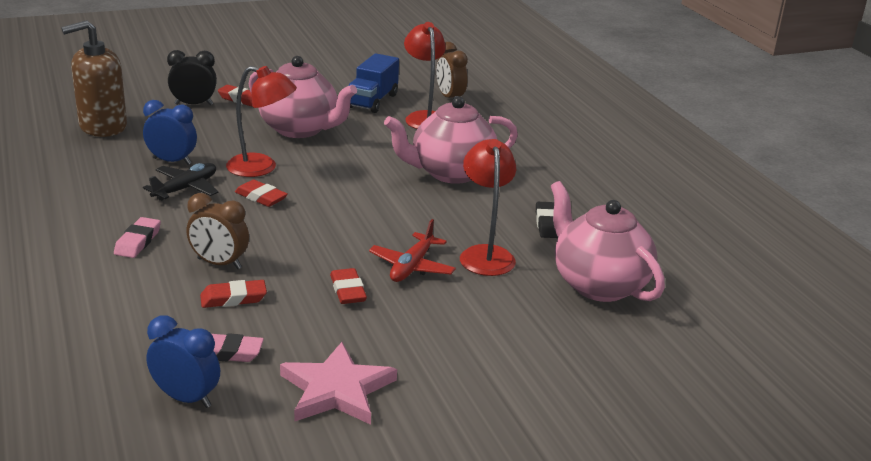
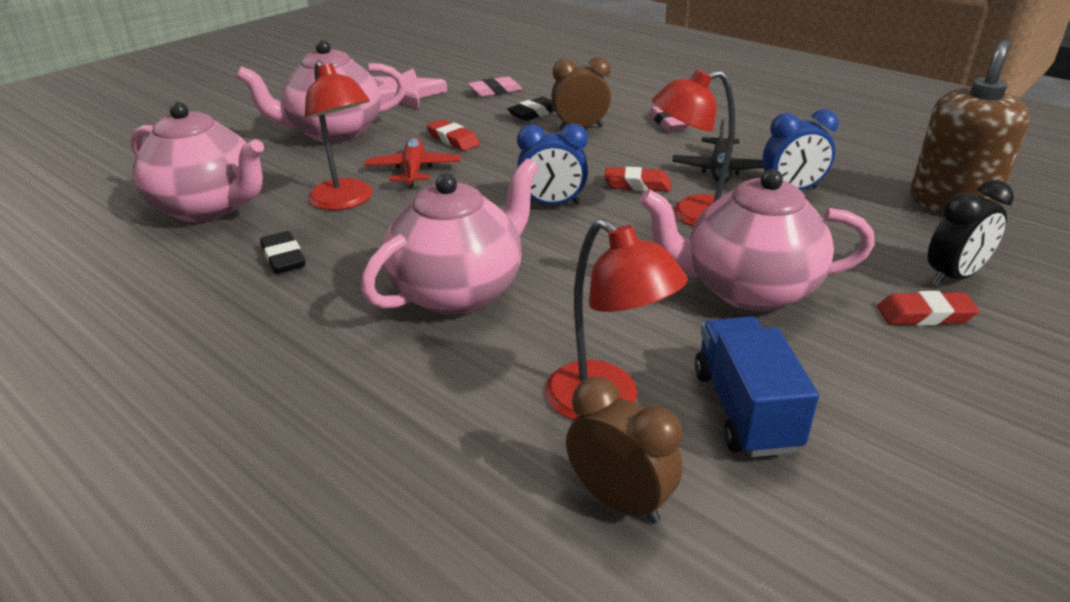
camera: 155 degrees right, 5 degrees up
blue clock [146,315,220,408] -> blue clock moved to [517,124,588,205]
red eraser [200,280,267,308] -> black eraser [507,97,555,121]
none -> pink teapot [236,40,406,143]

